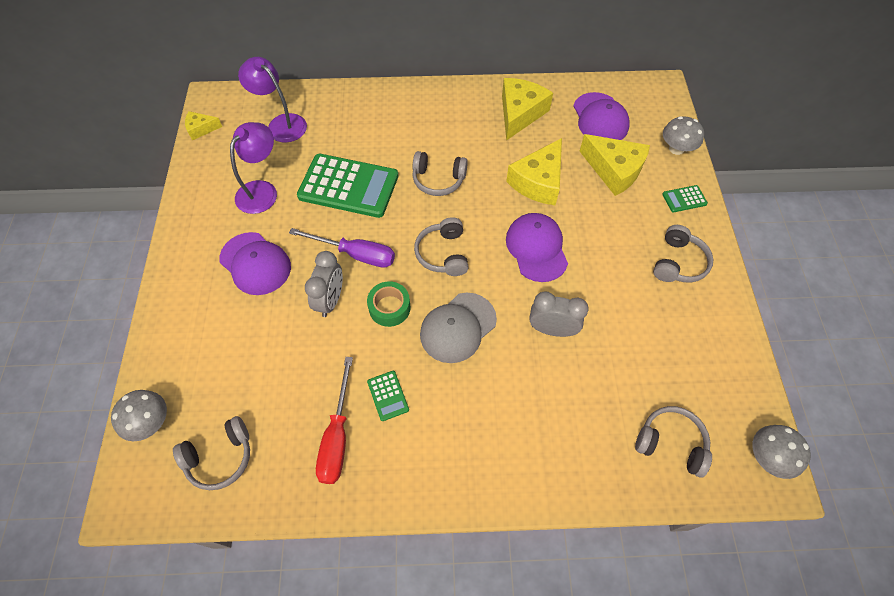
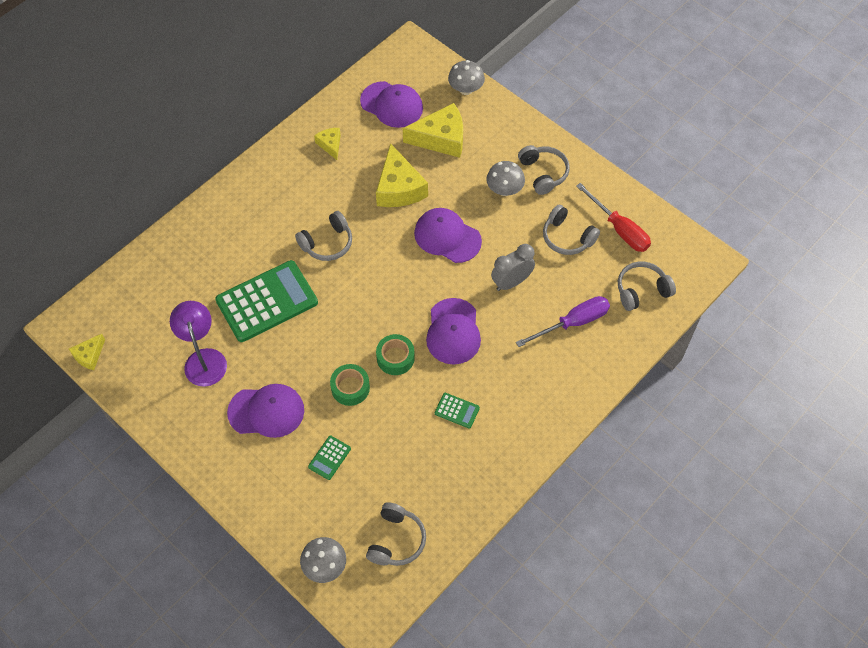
camera: 45 degrees left, 0 degrees up
purple lamp [238,57,307,143] -> none
purple screwdriver [289,228,395,268] -> purple screwdriver moved to [516,296,610,347]
grey clock [305,251,343,317] -> green tape [330,364,370,406]
red screwdriver [316,357,353,484] -> red screwdriver moved to [576,183,651,252]
grey headphones [414,217,469,276] -> grey headphones moved to [543,205,600,255]
grey cap [420,293,497,363] -> purple cap [426,298,481,365]
yellow cheese [502,78,553,141] -> yellow cheese [314,128,341,160], size x0.53
green calculator [662,185,708,212] -> green calculator moved to [308,436,351,480]
grey mushroom [753,425,811,479] -> grey mushroom moved to [486,161,525,196]

